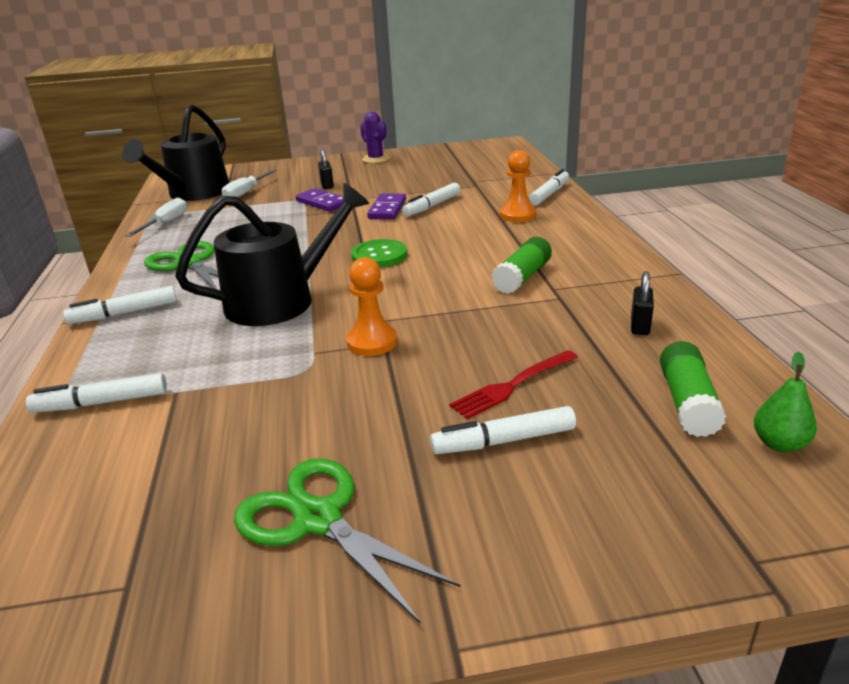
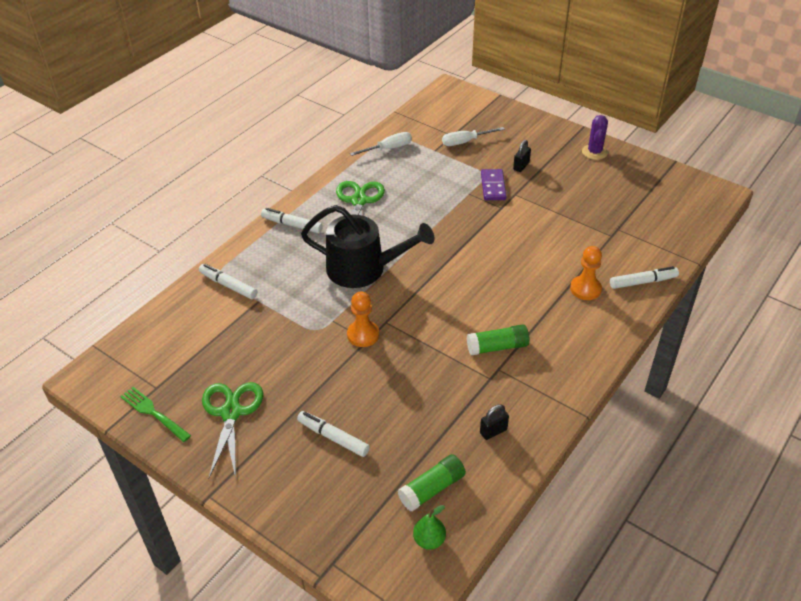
camera: 45 degrees right, 15 degrees up
black watering can [122,105,229,201] -> none
green button [351,239,407,268] -> none
purple domino [367,194,406,219] -> none
white marker [402,183,461,216] -> none
red fork [450,350,578,419] -> none
none -> green fork [120,387,191,442]

